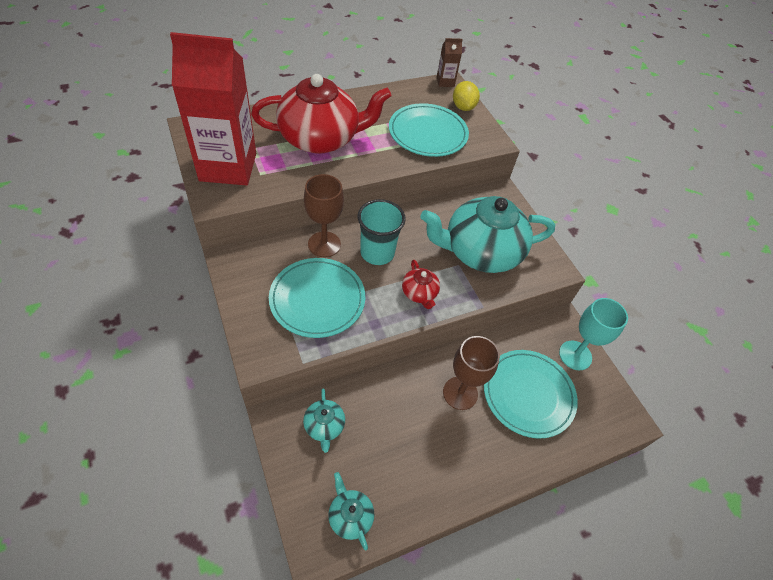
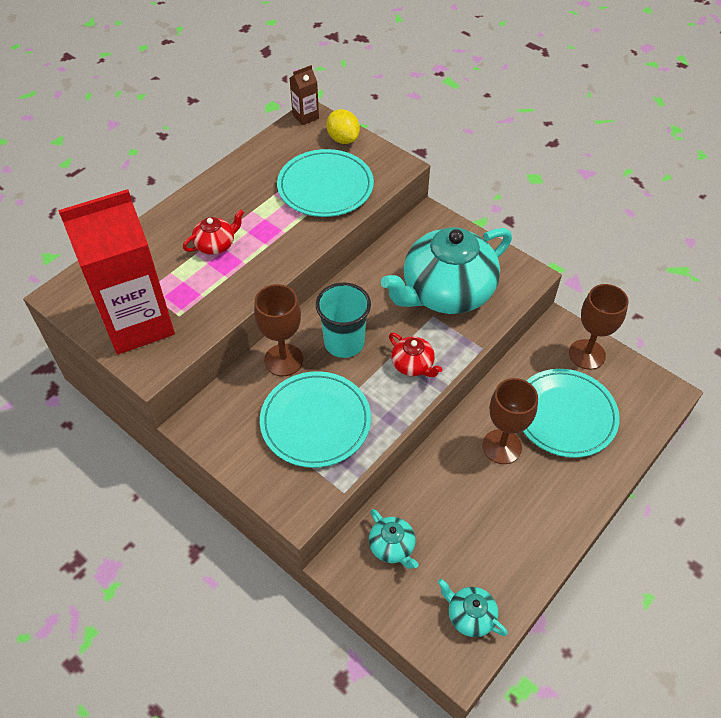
camera: 20 degrees left, 0 degrees up
red teapot [251,74,392,154] -> red teapot [183,209,244,255], size x0.43
turquoise goblet [559,298,628,370] -> brown goblet [569,284,629,370]

